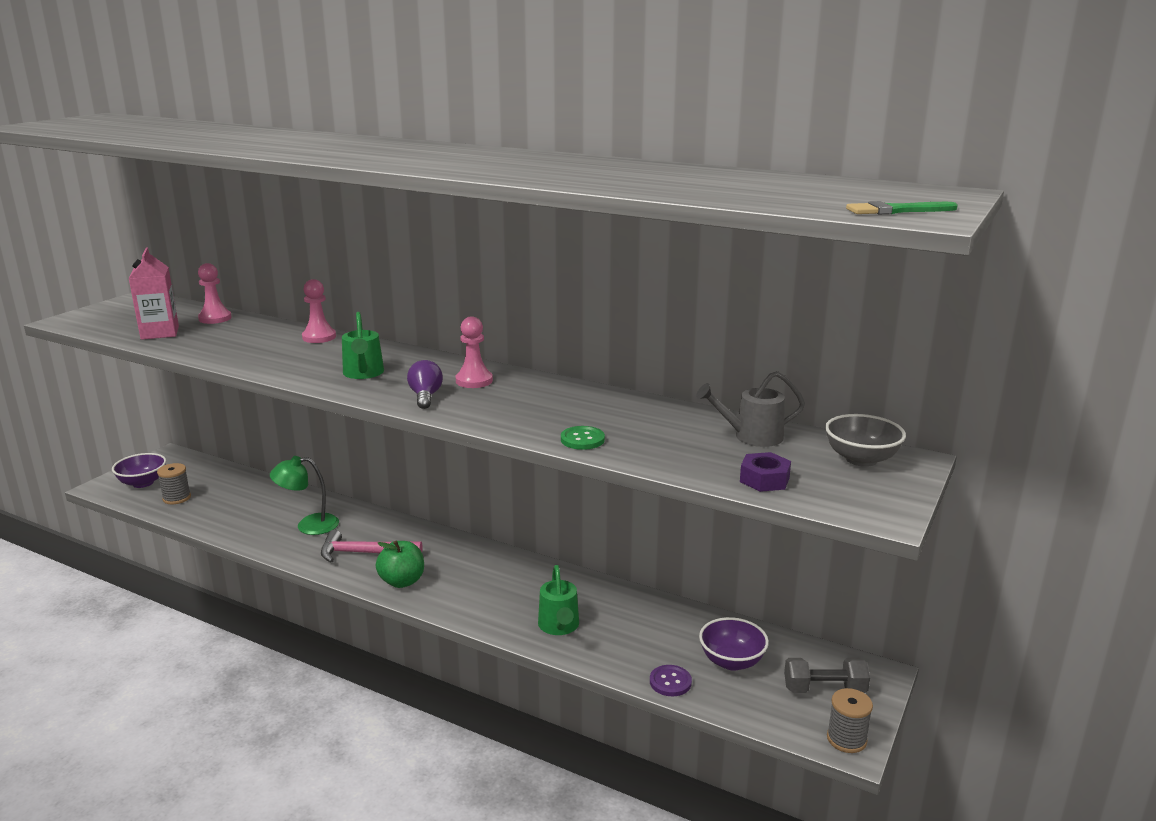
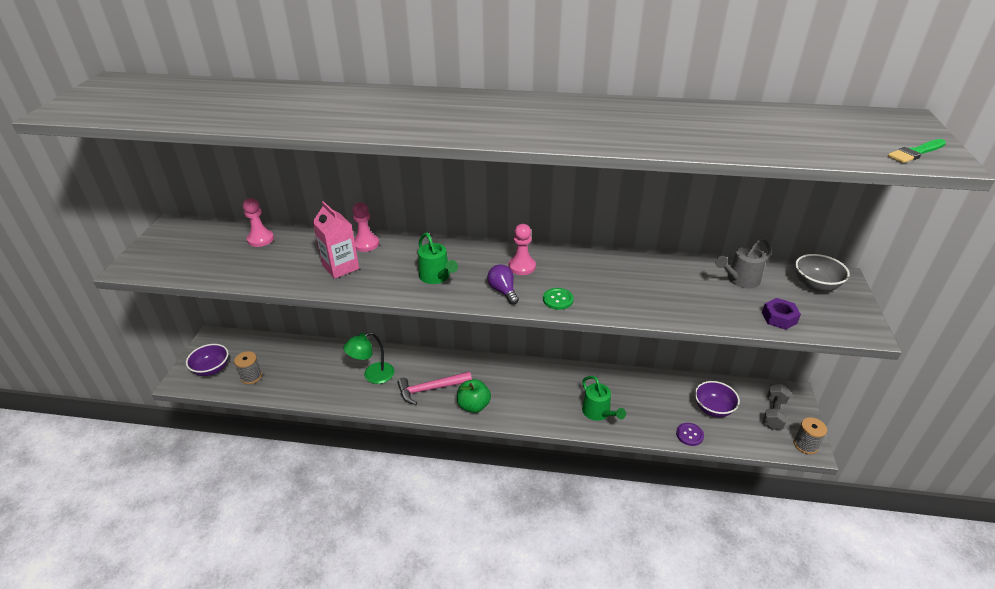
camera: 20 degrees left, 15 degrees up
pink carton [129,247,179,340] -> pink carton moved to [313,201,359,279]
green button [561,426,605,450] -> green button moved to [543,288,574,310]
grey dumbbell [784,658,870,693] -> grey dumbbell turned 45 degrees counterclockwise [763,384,791,430]

